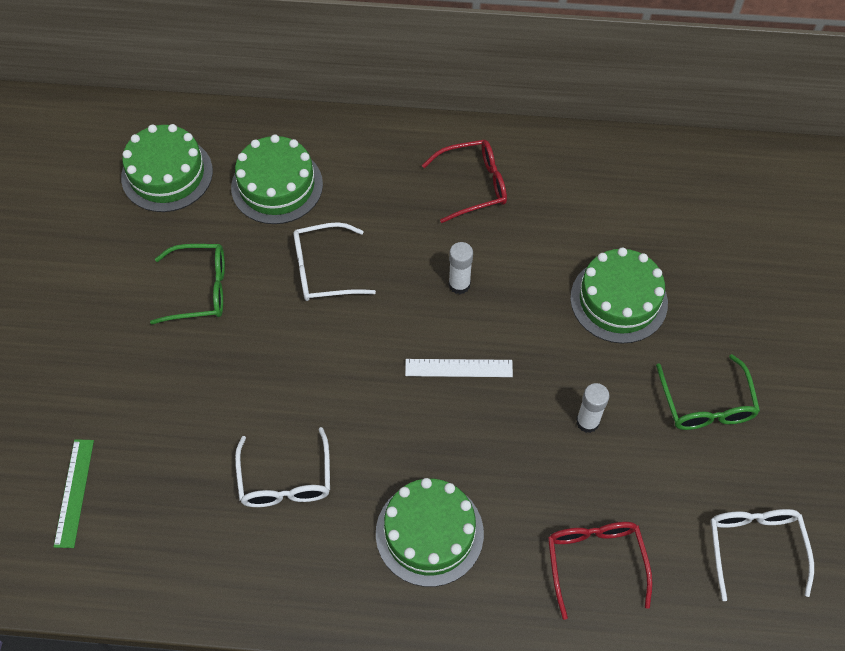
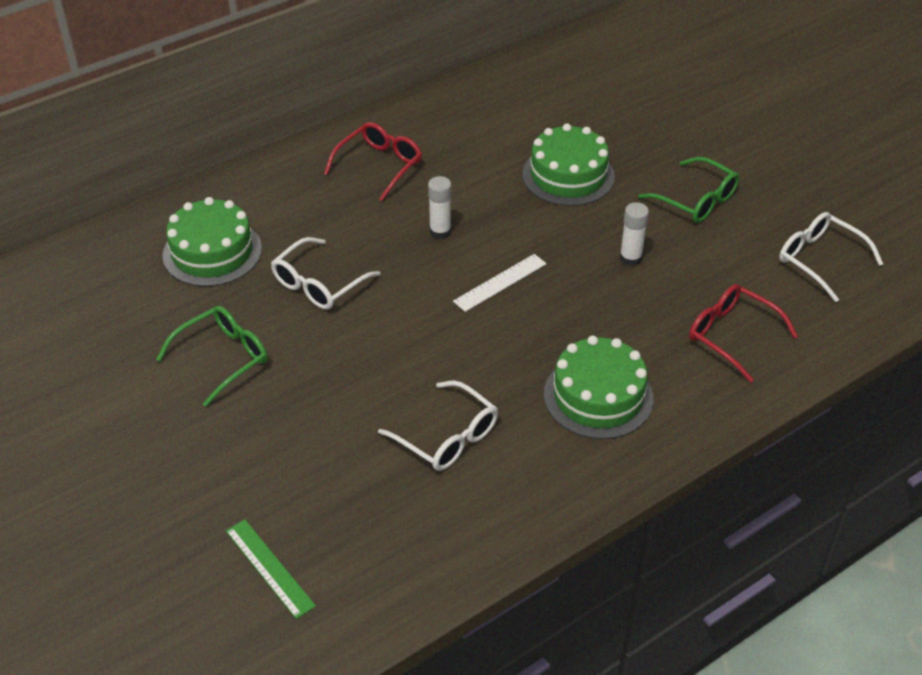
camera: 40 degrees left, 15 degrees down
green cake [121,124,213,212] -> none

